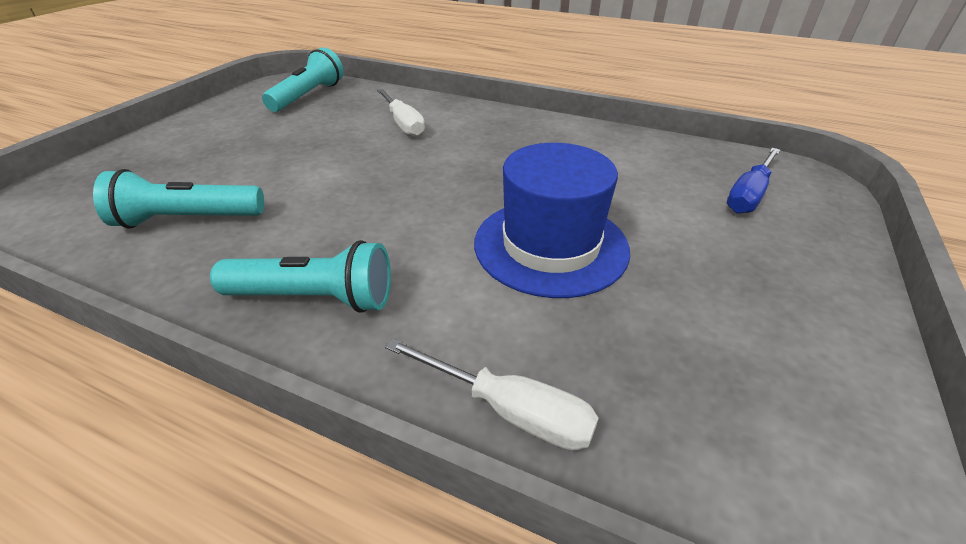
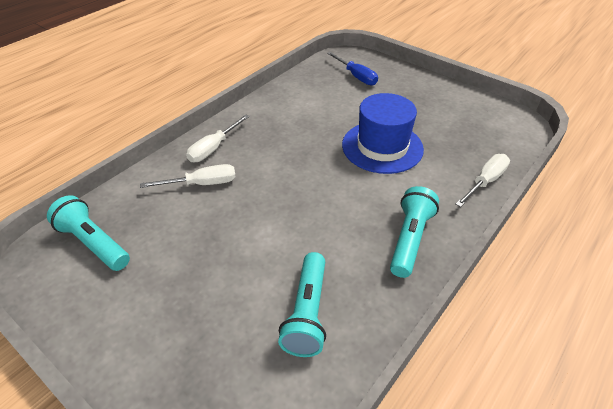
camera: 75 degrees left, 5 degrees up
none -> white screwdriver [186,114,249,162]

